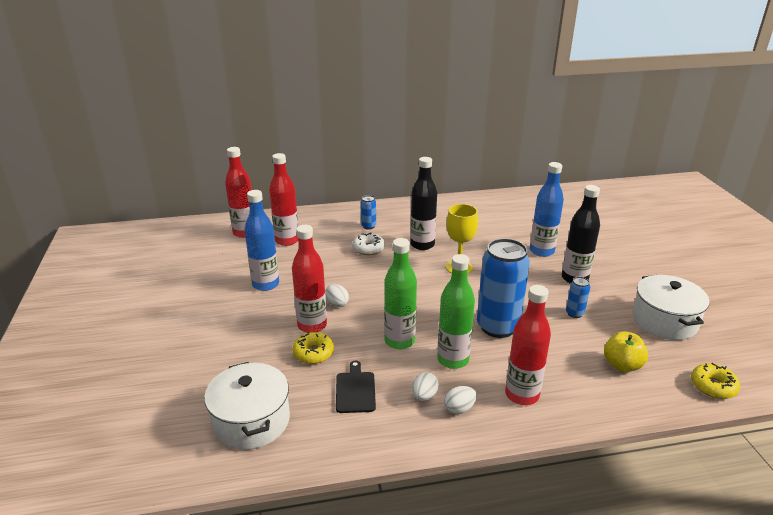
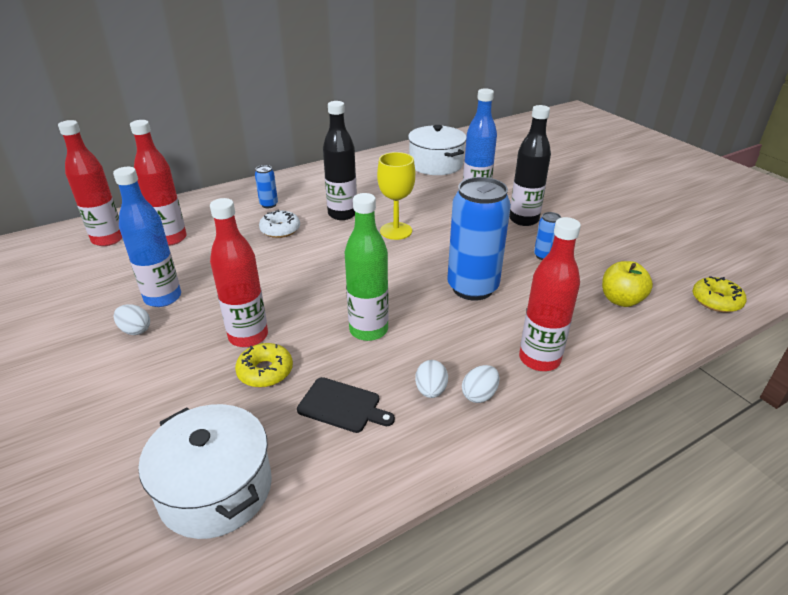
camera: 20 degrees left, 5 degrees up
white egg [325,284,349,307] -> white egg moved to [114,304,150,335]
black cutting board [336,361,376,413] -> black cutting board turned 135 degrees clockwise [297,377,395,433]
green bottle [437,254,475,369] -> none
white pot [632,275,710,340] -> white pot moved to [408,125,466,175]

